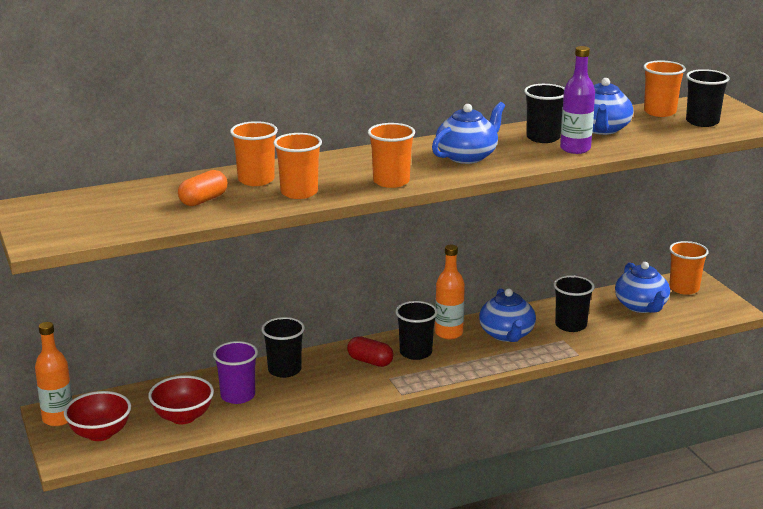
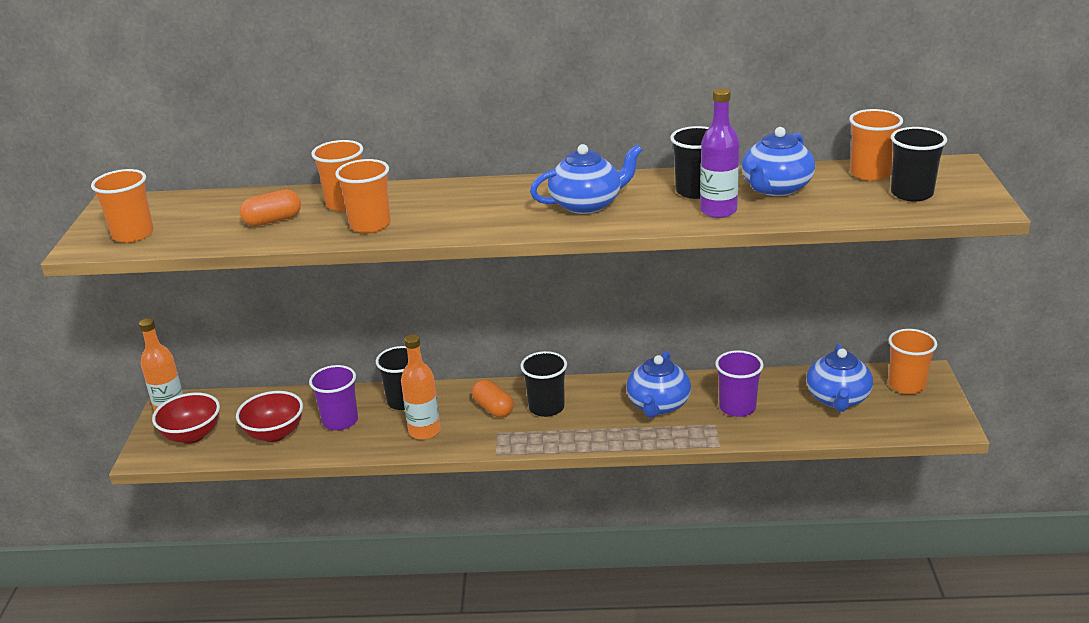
camera: 25 degrees right, 5 degrees up
red capsule [347,336,393,367] -> orange capsule [472,379,514,417]
orange cup [368,123,415,188] -> orange cup moved to [91,169,154,243]
orange bottle [435,245,465,339] -> orange bottle moved to [401,334,441,440]
black cup [554,276,594,332] -> purple cup [715,350,764,417]

